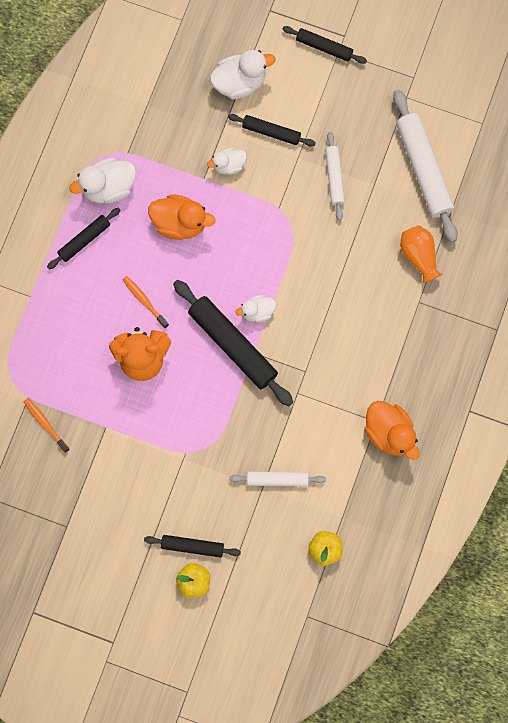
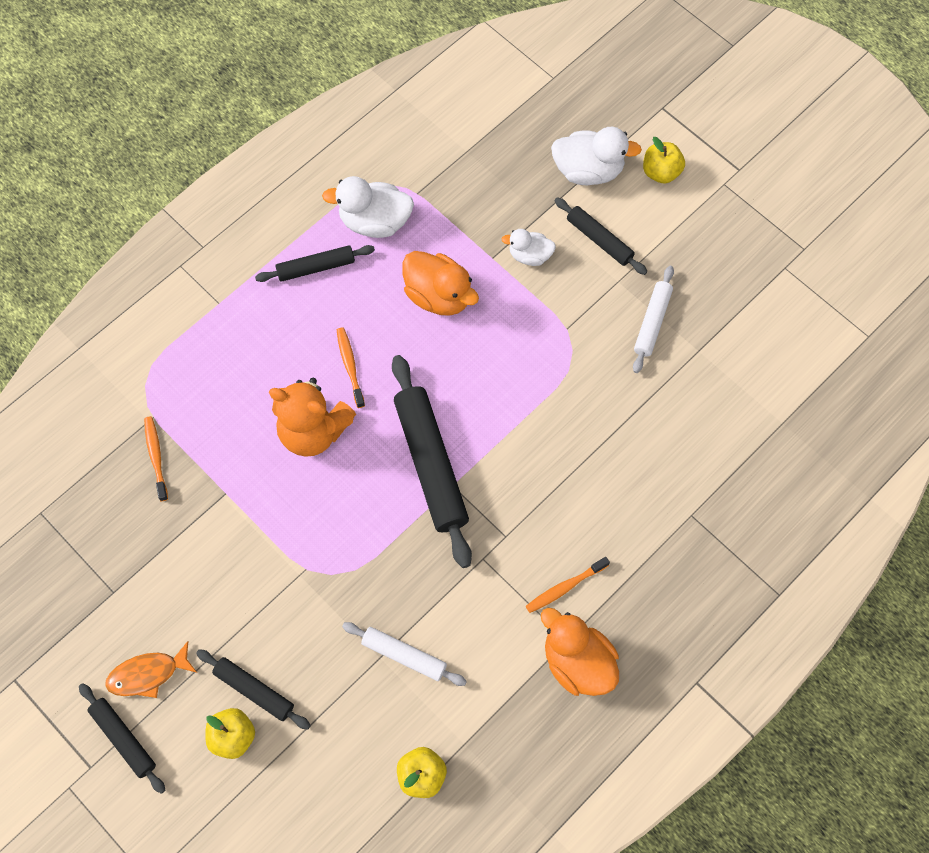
camera: 25 degrees right, 10 degrees down
white duck [236,295,276,323] -> none
black rolling pin [282,26,367,64] -> black rolling pin moved to [79,683,165,794]
orange duck [364,401,420,460] -> orange duck turned 150 degrees clockwise [541,608,619,696]
white rolling pin [393,90,457,242] -> none
orange vase [400,225,442,283] -> none
none -> orange fish [105,641,197,698]
none -> orange toothbrush [526,557,610,613]
none -> yellow apple [643,137,685,183]

